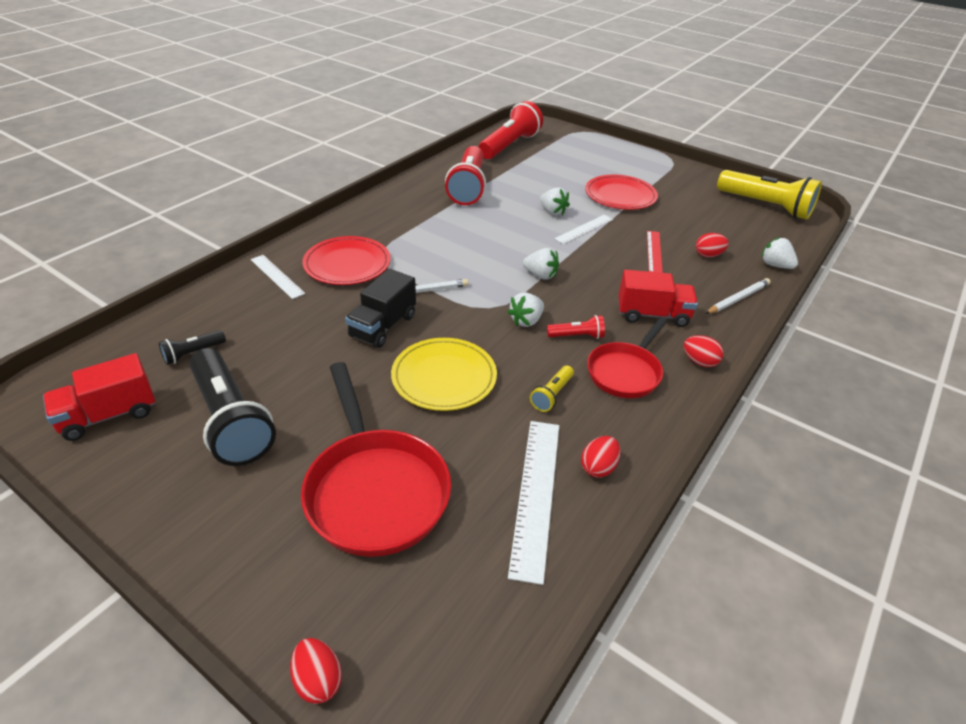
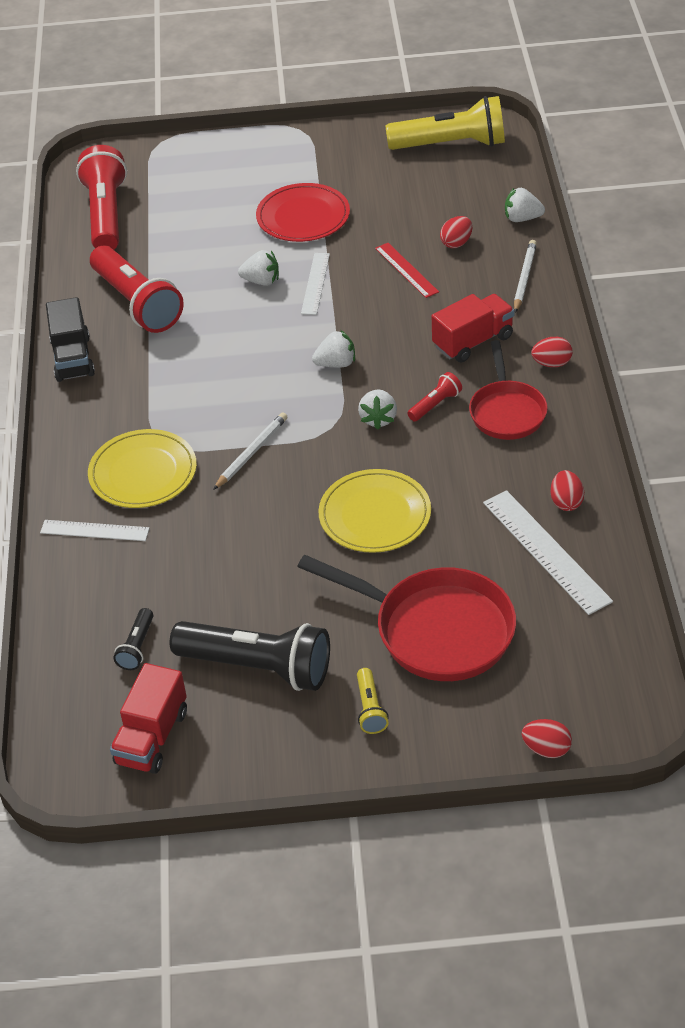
camera: 35 degrees left, 5 degrees up
red plate [302,236,391,285] -> yellow plate [88,429,197,508]
black truck [345,269,416,348] -> black truck moved to [46,297,95,382]
yellow flashlight [530,366,574,412] -> yellow flashlight moved to [357,668,389,734]

